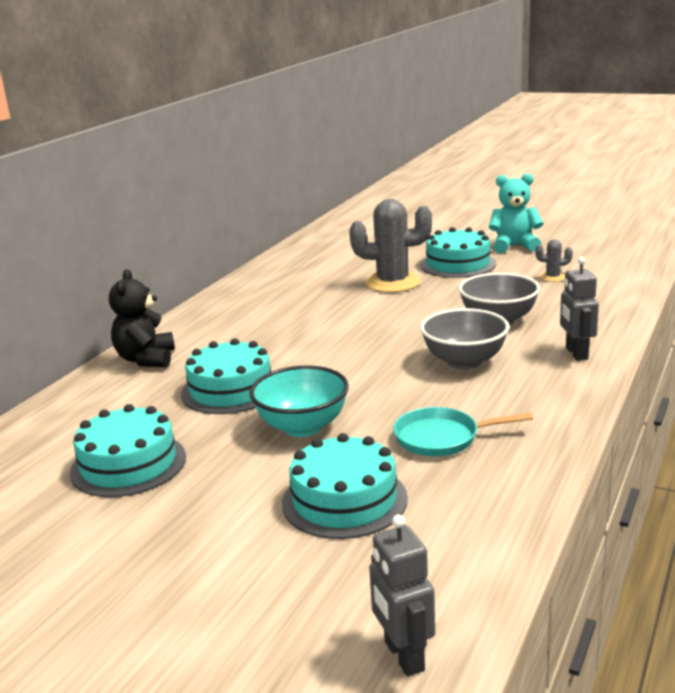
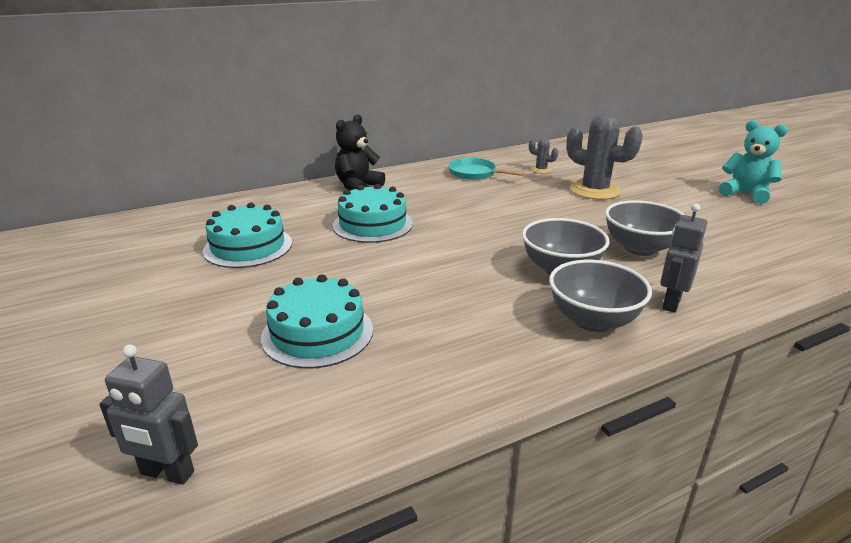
camera: 35 degrees right, 5 degrees up
turquoise bowl [250,365,349,437] -> none
grey robot [369,515,435,677] -> grey robot turned 90 degrees counterclockwise [99,344,198,485]
turquoise pan [393,407,533,456] -> turquoise pan moved to [448,158,525,180]
turquoise cake [420,227,496,278] -> none
grey cactus [535,239,573,282] -> grey cactus moved to [529,138,558,173]
none -> grey bowl [549,260,652,332]

